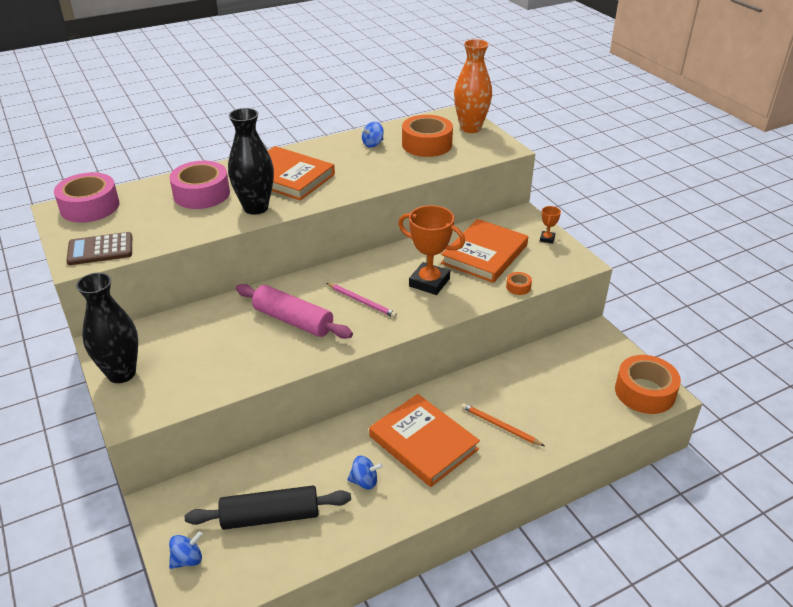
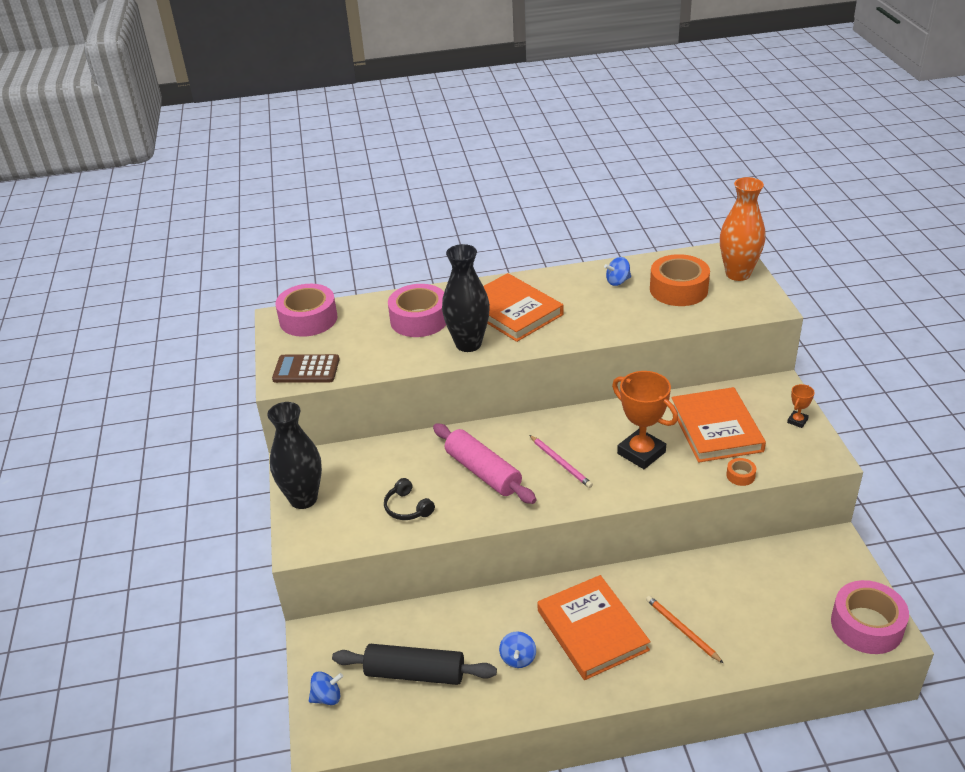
camera: 20 degrees right, 0 degrees up
blue spinning top [347,456,383,489] -> blue spinning top turned 75 degrees clockwise [499,632,536,668]
orange book [441,219,528,283] -> orange book turned 60 degrees counterclockwise [671,387,766,463]
orange tape [615,355,681,414] -> pink tape [831,580,909,654]
none -> black headphones [384,478,435,520]

